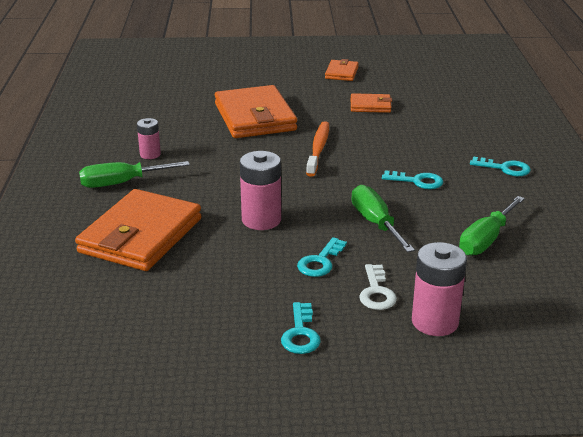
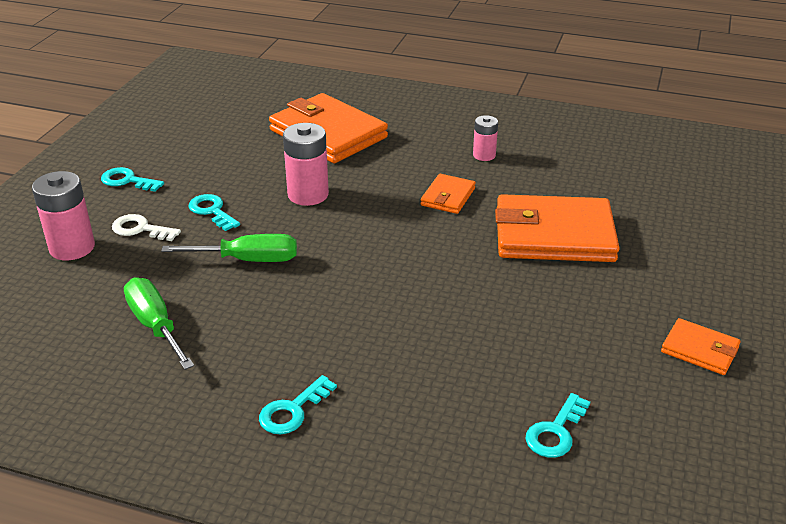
camera: 110 degrees right, 5 degrees up
green screwdriver [79,161,190,188] -> none
orange toothbrush [306,121,329,177] -> none
orange wallet [351,93,392,113] -> orange wallet moved to [421,174,476,214]
turquoise key [382,170,443,189] -> turquoise key moved to [526,393,590,458]

